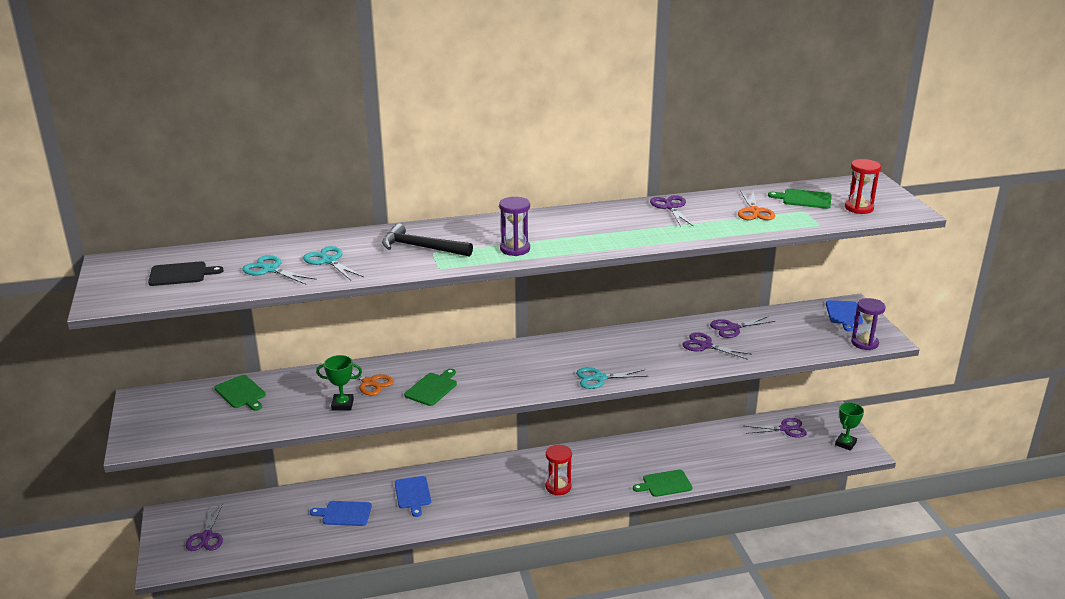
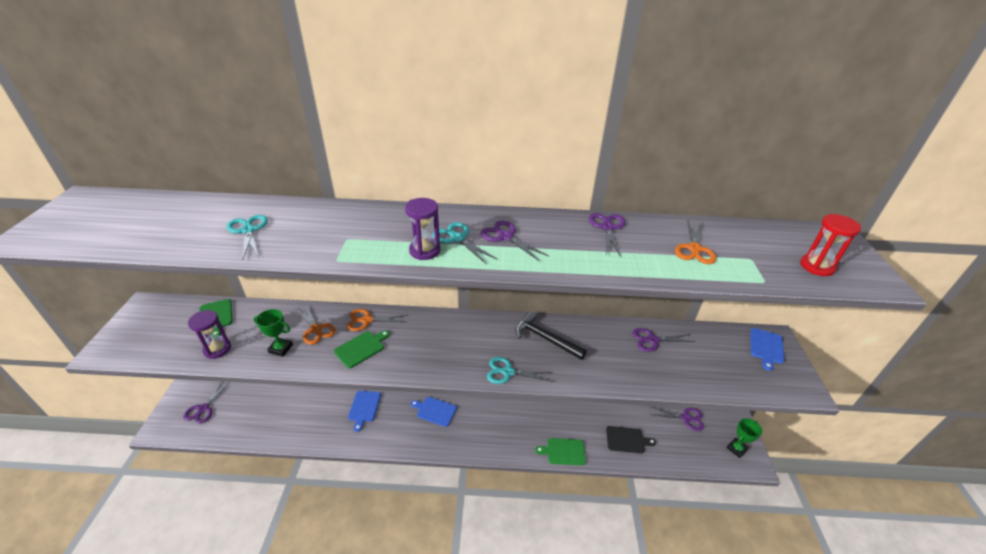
camera: 15 degrees right, 10 degrees up
black cutting board [148,261,224,286] -> black cutting board moved to [606,426,656,454]
turquoise scissors [243,255,317,285] -> turquoise scissors moved to [432,222,498,265]
blue cutting board [310,501,372,526] -> blue cutting board moved to [410,397,457,427]
black hammer [382,223,473,257] -> black hammer moved to [515,311,587,360]
red hourglass [546,445,572,495] -> none
purple scissors [683,332,752,360] -> purple scissors moved to [480,221,549,262]
green cutting board [768,189,832,209] -> none
purple hourglass [851,298,886,350] -> purple hourglass moved to [188,310,231,359]
none -> orange scissors [347,309,407,331]

